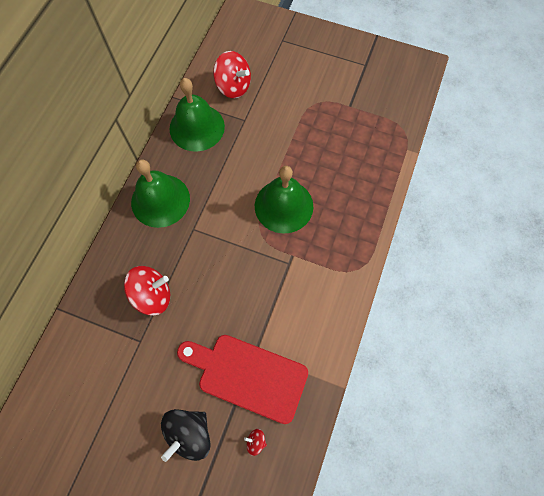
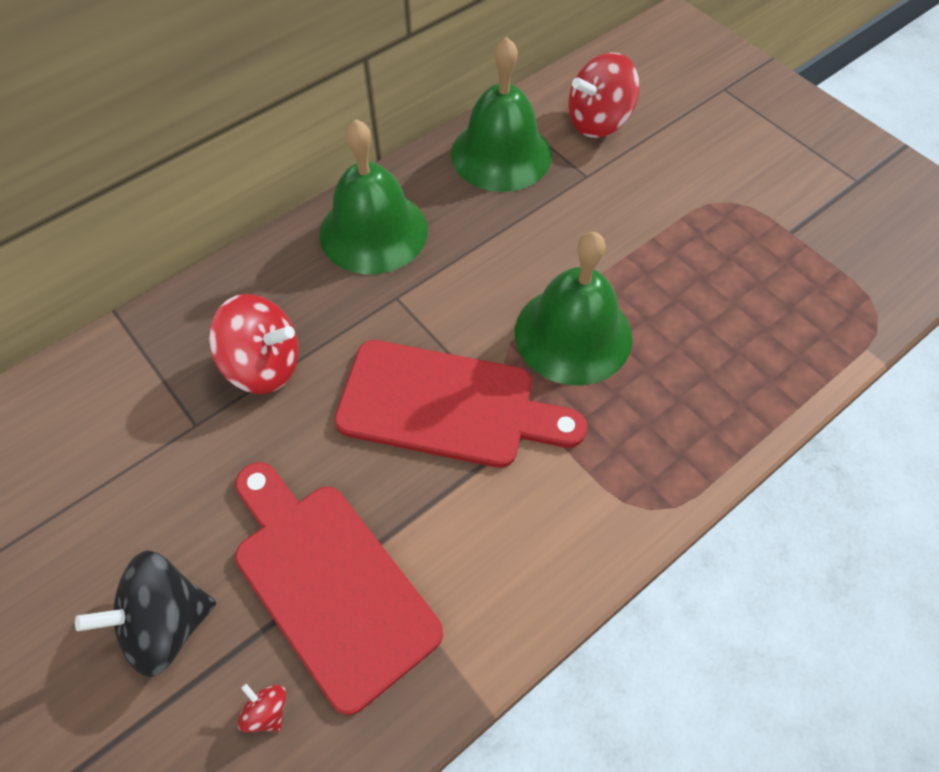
camera: 30 degrees right, 10 degrees down
red spinning top [213,51,251,98] -> red spinning top turned 90 degrees clockwise [568,53,640,138]
none -> red cutting board [334,340,587,468]

